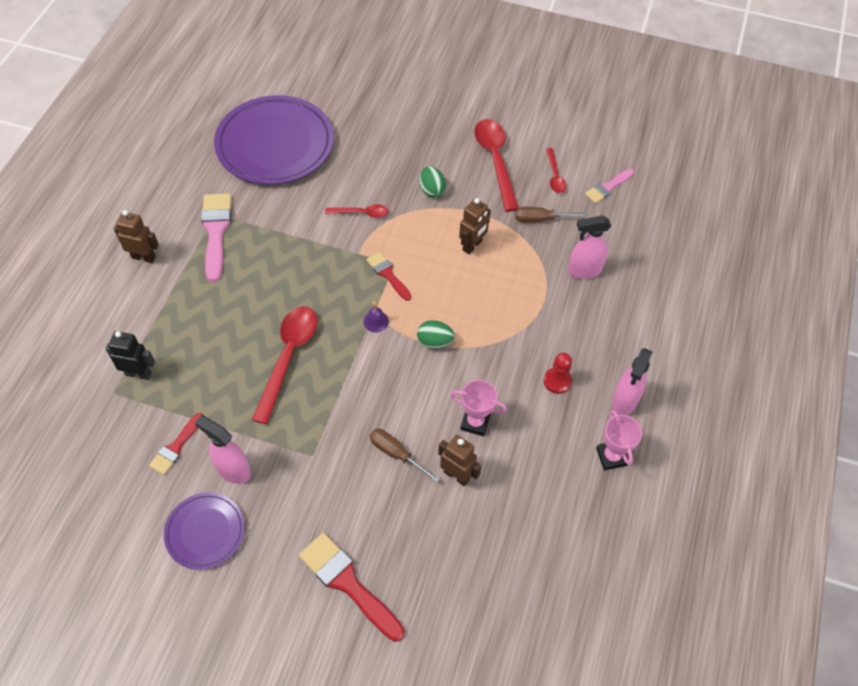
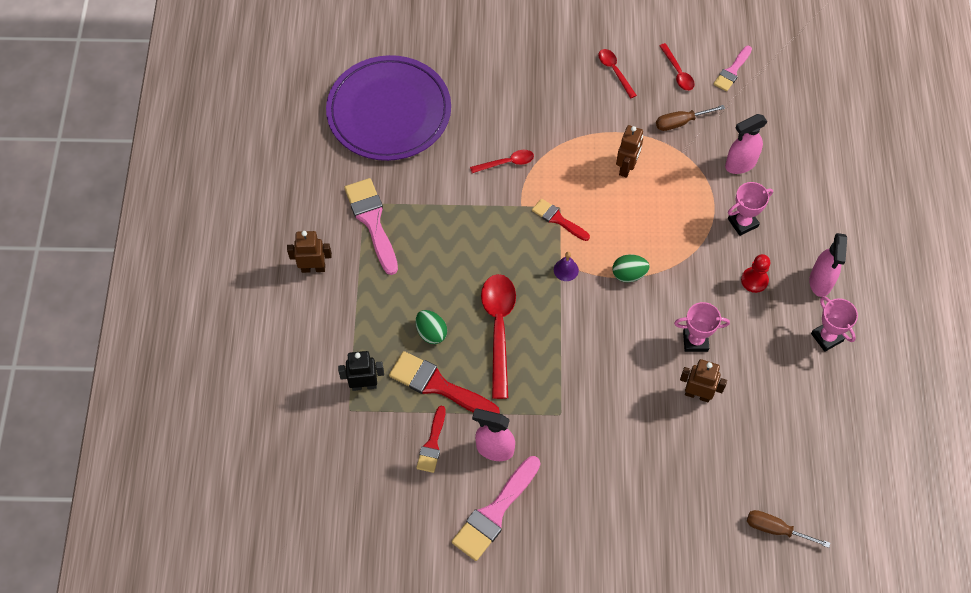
camera: 15 degrees left, 5 degrees up
purple plate [164,492,245,570] -> pink brush [452,456,541,561]
red brush [299,533,404,642] -> red brush moved to [389,351,500,414]
brown screwdriver [370,429,440,483] -> brown screwdriver moved to [747,510,830,548]
green egg [420,166,446,197] -> green egg moved to [416,310,447,344]
red spoon [474,119,519,212] -> red spoon [598,49,637,98], size x0.52
none -> pink trophy [728,182,773,236]

